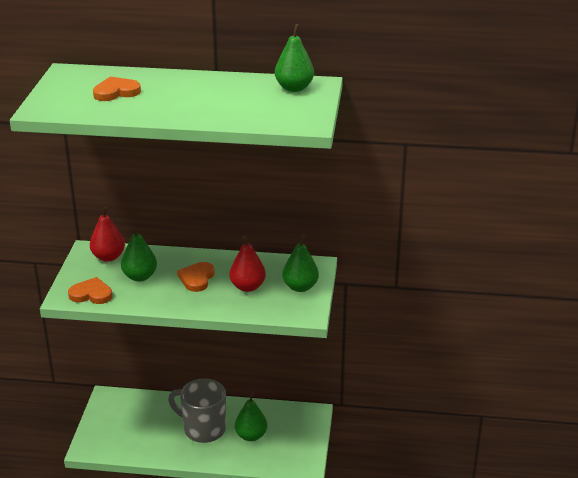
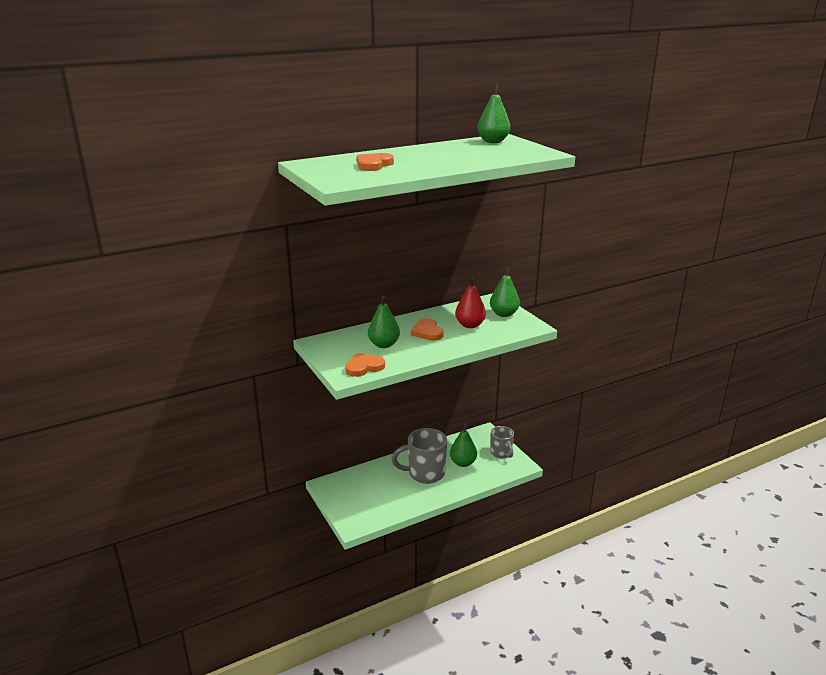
camera: 35 degrees left, 5 degrees down
red pear [90,206,125,262] -> none
none -> grey mug [491,426,514,458]

